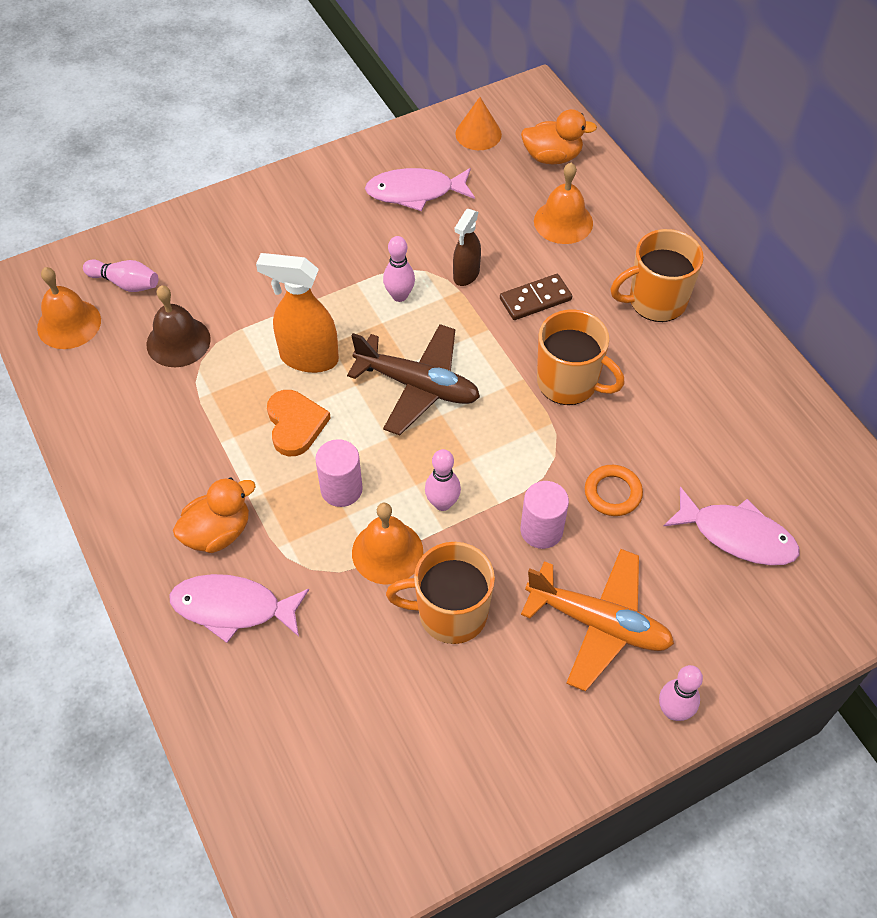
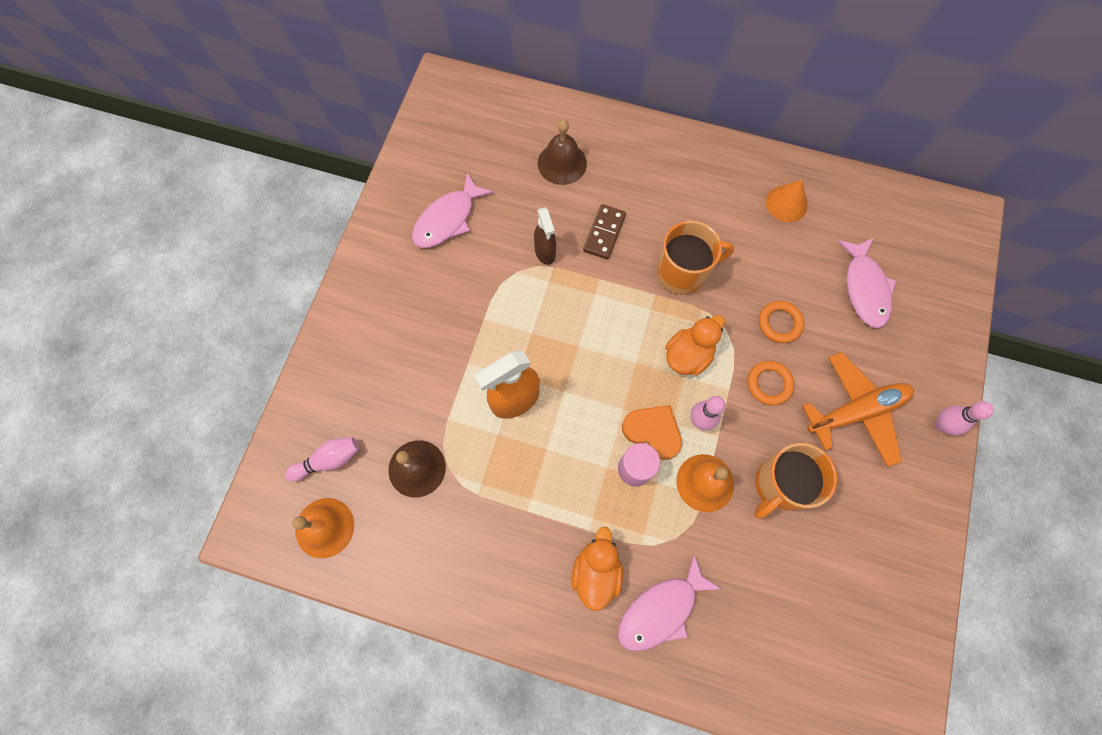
camera: 45 degrees left, 15 degrees up
orange heart [267,390,331,456] -> orange heart moved to [622,405,682,460]
brown plane [347,324,480,435] -> none
pink bowling pin [383,236,415,302] -> none
orange cone [455,97,502,150] -> orange cone moved to [766,180,808,222]
orange duck [521,109,597,164] -> orange duck moved to [665,315,725,375]
pink cylinder [521,481,569,549] -> orange ring [748,361,794,405]
orange bell [534,163,593,244] -> brown bell [538,120,587,185]
orange mug [611,229,704,322] -> none
pink fish [663,487,799,565] -> pink fish turned 105 degrees clockwise [838,238,896,328]

